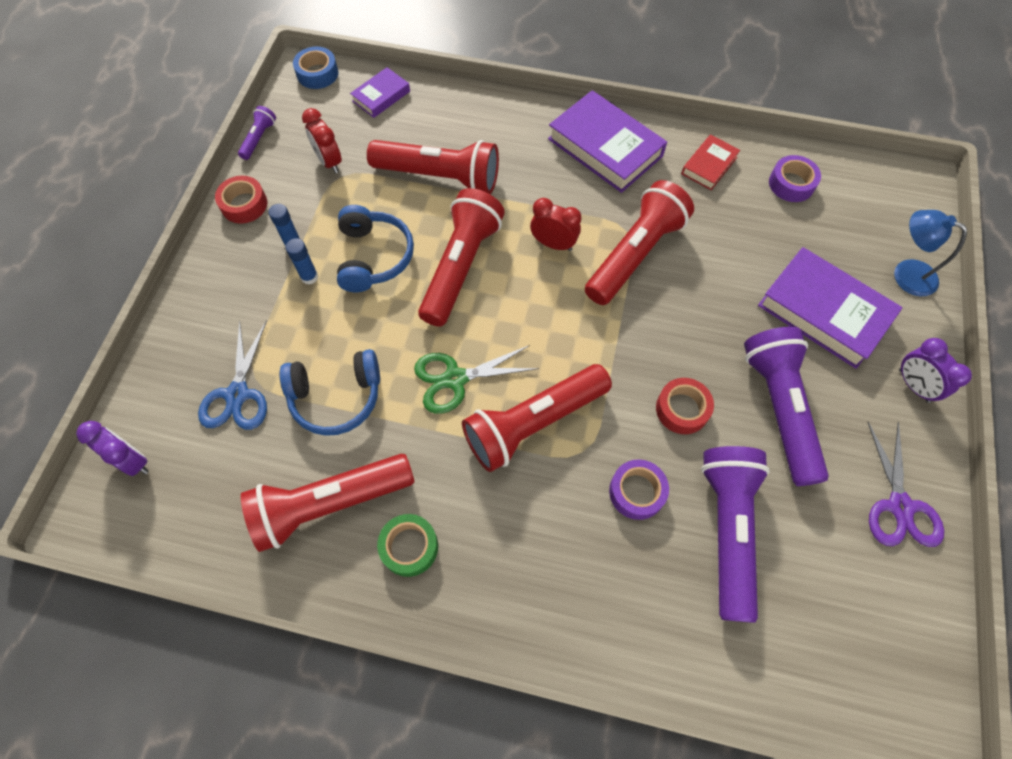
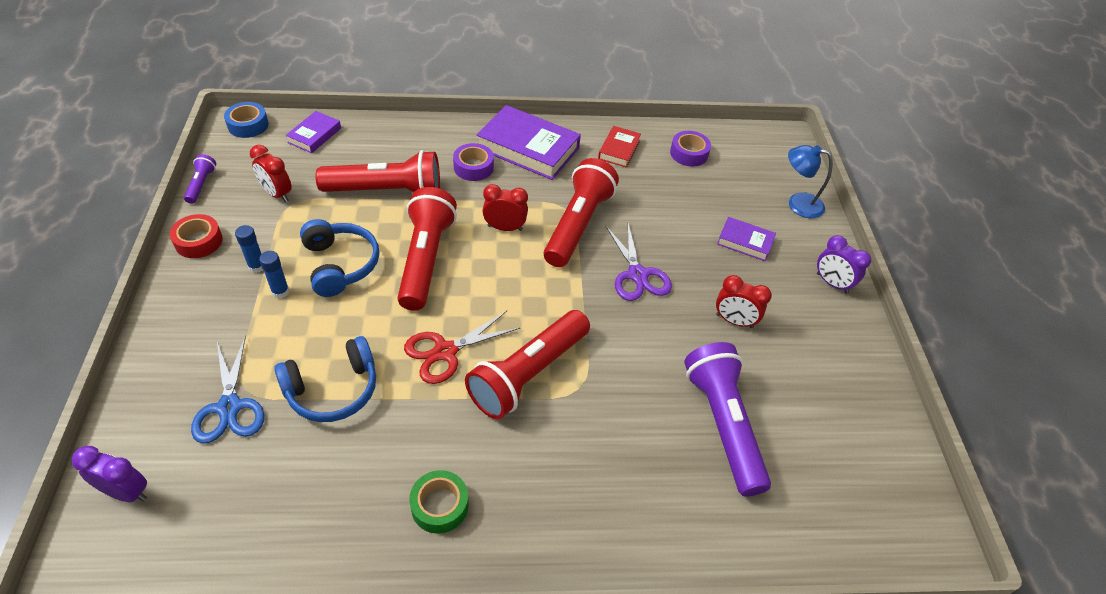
camera: 20 degrees left, 15 degrees down
red flashlight [241,454,414,552] -> none
green scissors [414,345,539,414] -> red scissors [404,311,520,384]
purple tape [609,459,669,520] -> purple tape moved to [453,143,494,181]
red tape [656,378,714,434] -> none
purple flashlight [744,327,829,486] -> red clock [716,275,772,328]
purple book [758,247,903,369] -> purple book [717,217,776,261], size x0.53
purple scissors [868,421,944,547] -> purple scissors moved to [606,223,672,301]

